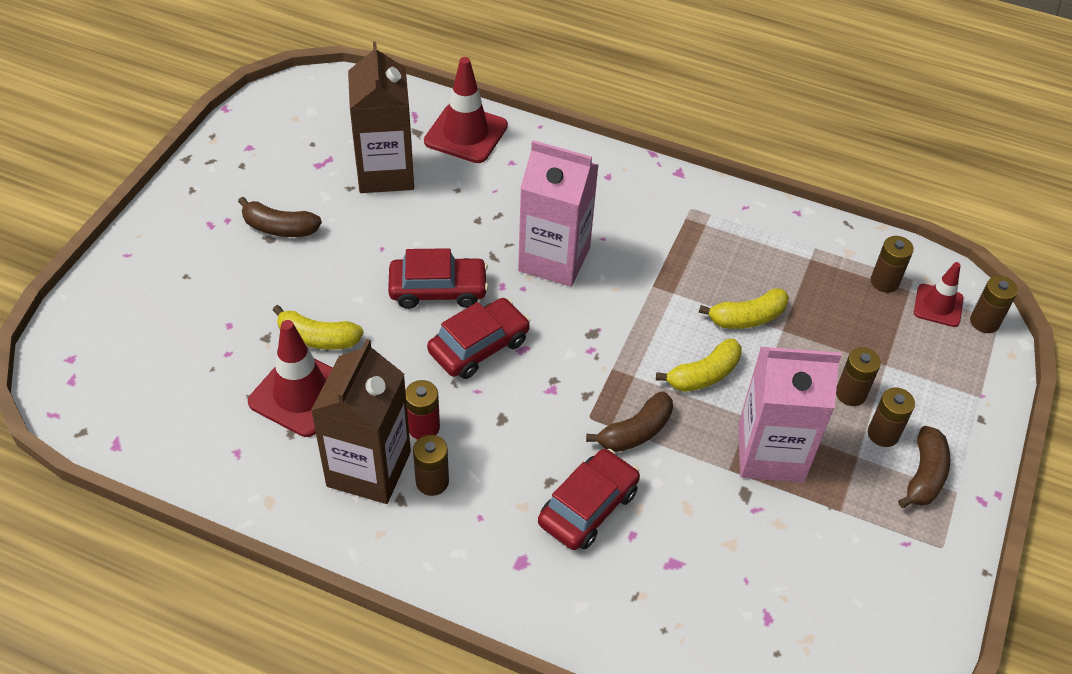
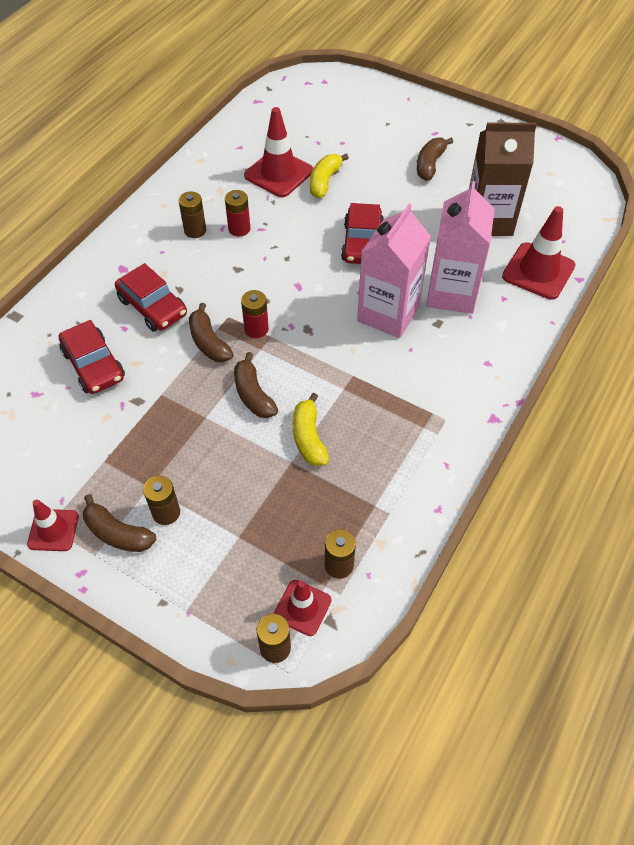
camera: 100 degrees right, 5 degrees up
brown carton [311,339,411,504] -> none
red car [427,298,530,379] -> red car moved to [59,320,125,394]
yellow banana [656,338,742,392] -> brown banana [234,352,278,418]
pink carton [738,347,841,482] -> pink carton moved to [426,181,494,314]
brown battery [836,347,881,406] -> none
none -> red traffic cone [27,499,79,551]
none -> red battery [241,290,269,338]

